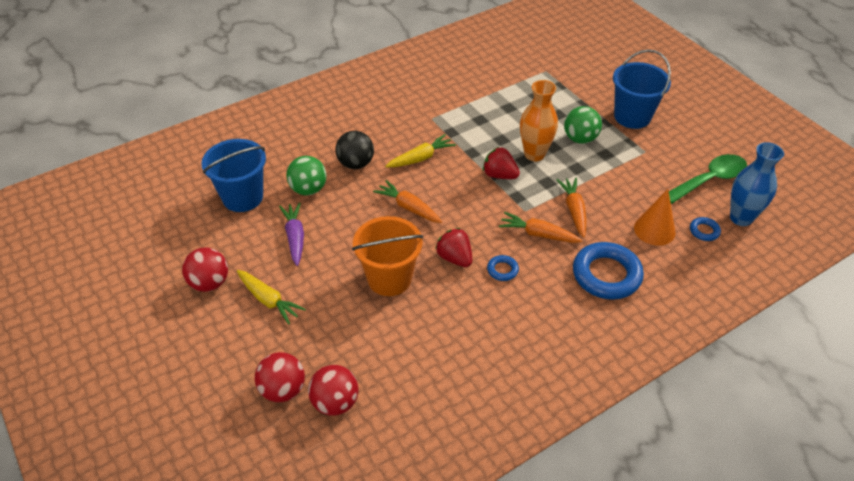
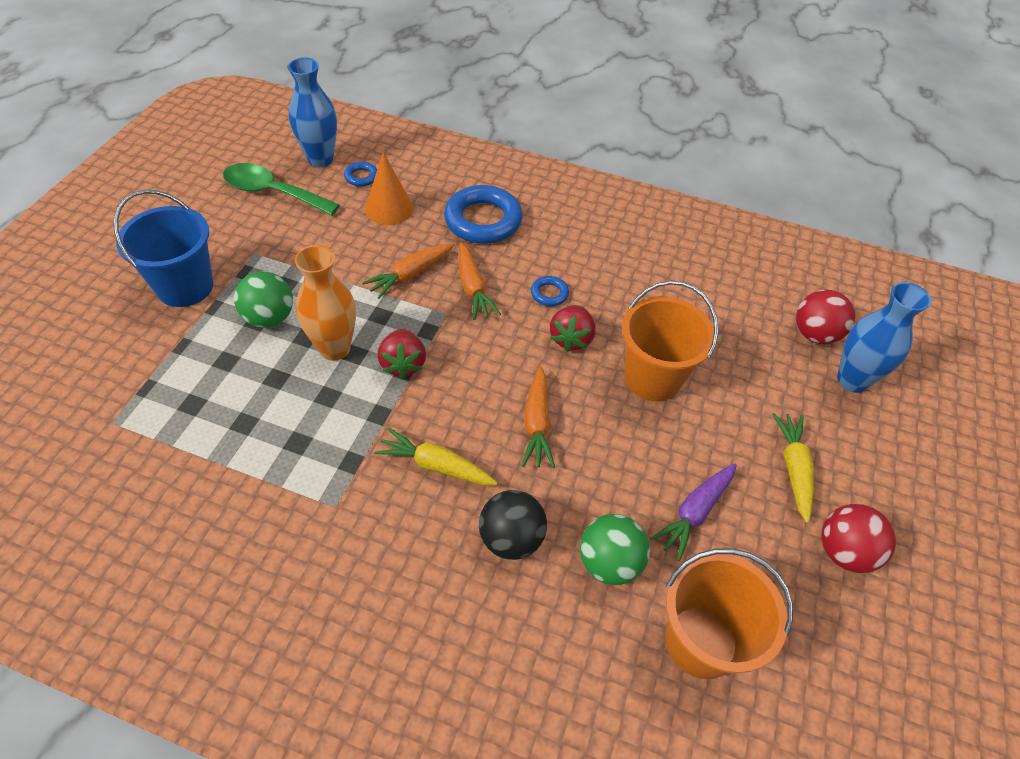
camera: 130 degrees left, 5 degrees up
blue bucket [202,139,266,212] -> orange bucket [665,548,793,679]
red ball [255,352,305,402] -> blue vase [837,282,931,393]

